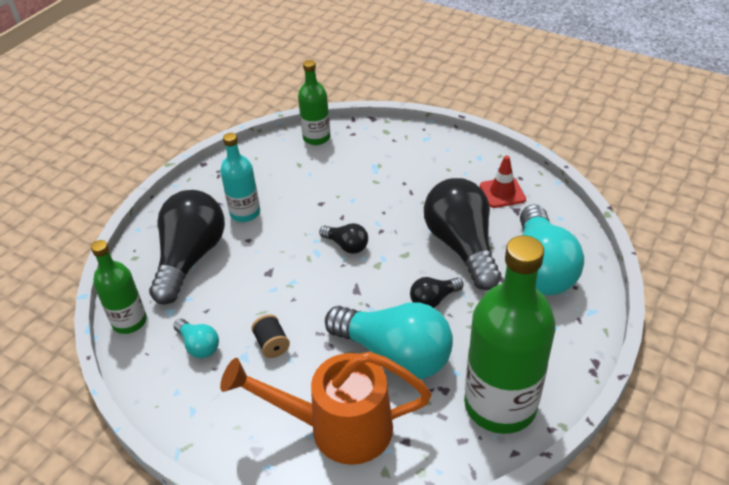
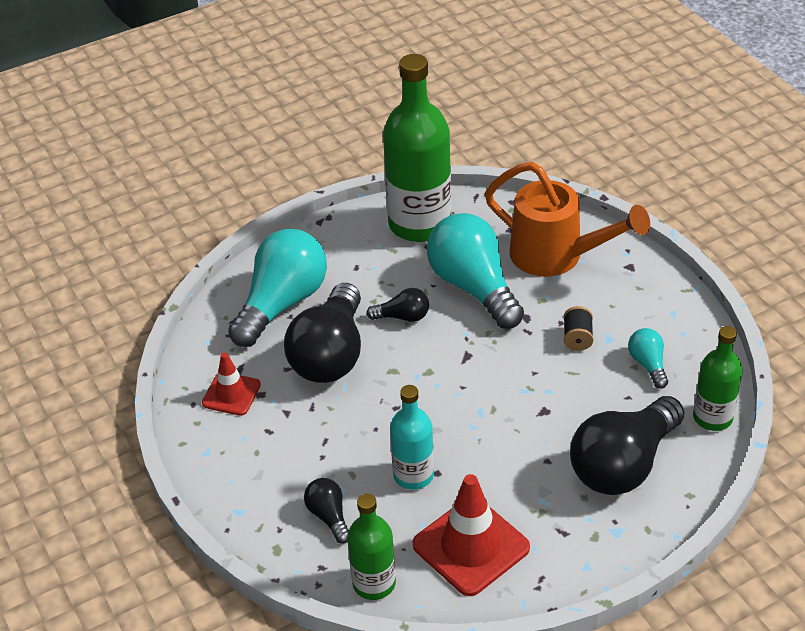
camera: 150 degrees left, 0 degrees up
turquoise bottle [220,133,260,222] -> turquoise bottle moved to [390,385,434,490]
black light bulb [319,223,368,254] -> black light bulb moved to [304,478,349,544]
none -> red traffic cone [413,474,530,596]

